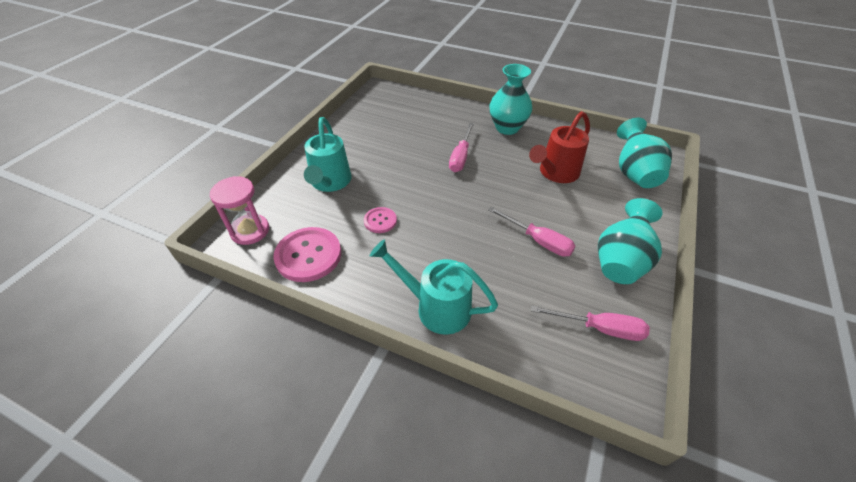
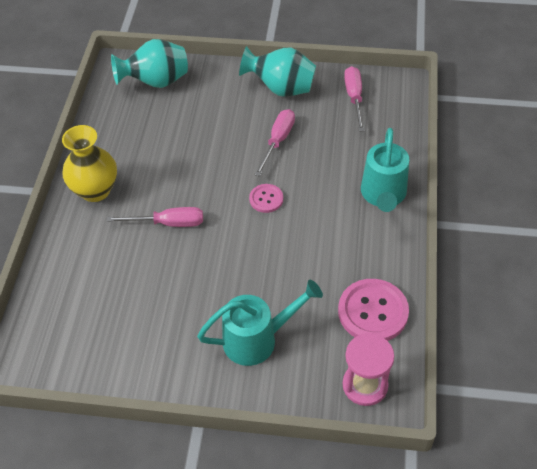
camera: 105 degrees left, 5 degrees up
pink button [364,207,397,233] -> pink button moved to [249,184,283,213]
turquoise vase [490,64,533,135] -> yellow vase [62,125,117,202]
red watering can [529,111,590,183] -> none

